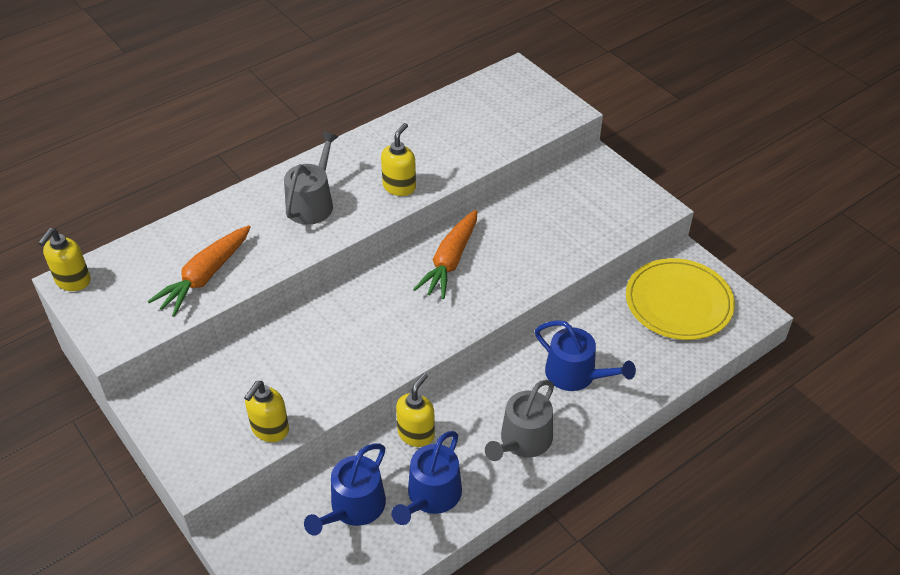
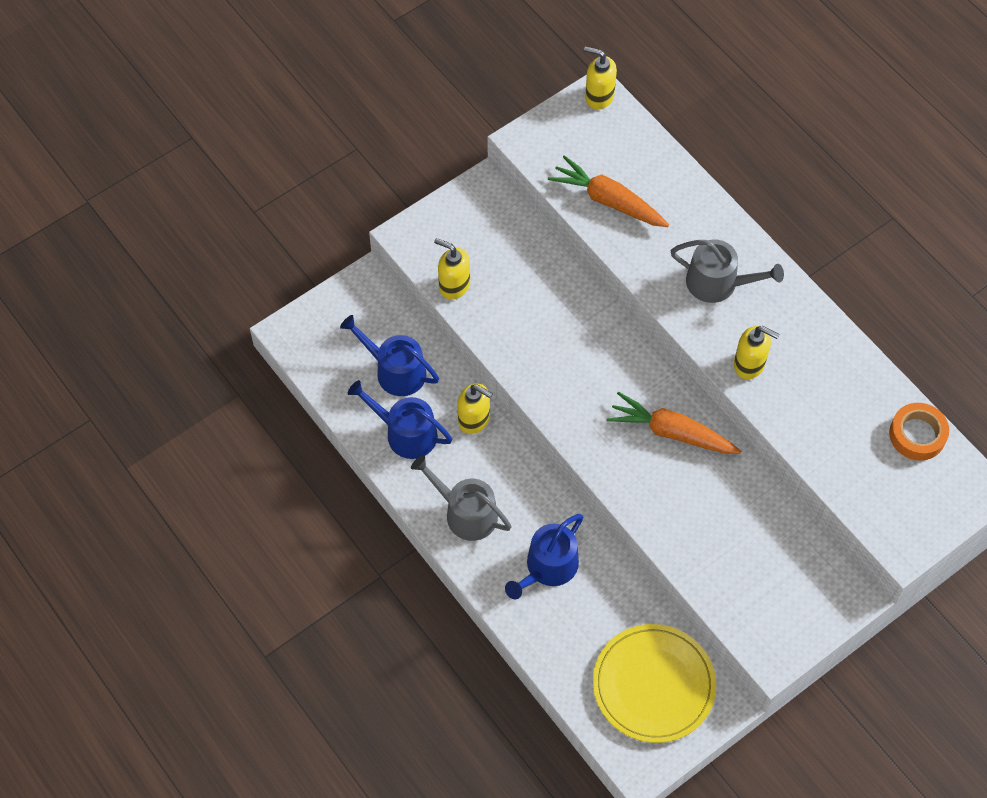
camera: 90 degrees right, 15 degrees up
none -> orange tape [889,403,949,461]

